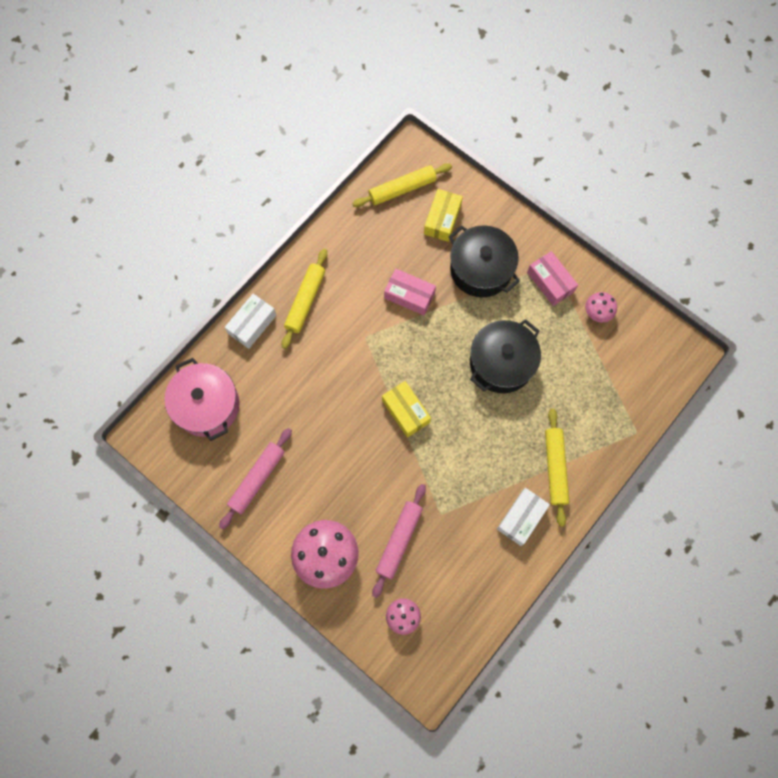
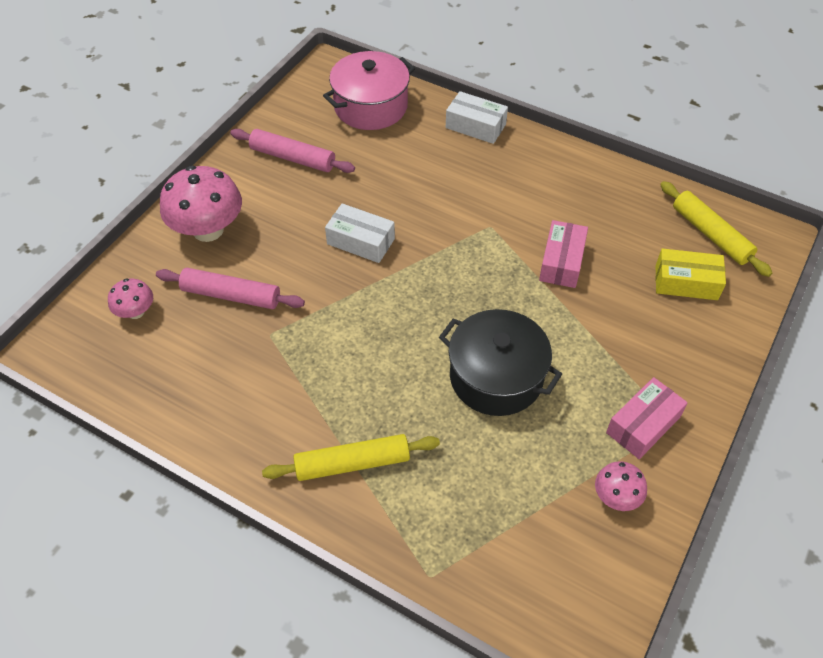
camera: 80 degrees right, 20 degrees down
yellow rolling pin [281,249,327,349] -> none
yellow box [382,381,431,438] -> none
black pot [449,225,520,297] -> none
white box [497,488,550,546] -> white box moved to [325,203,395,263]

